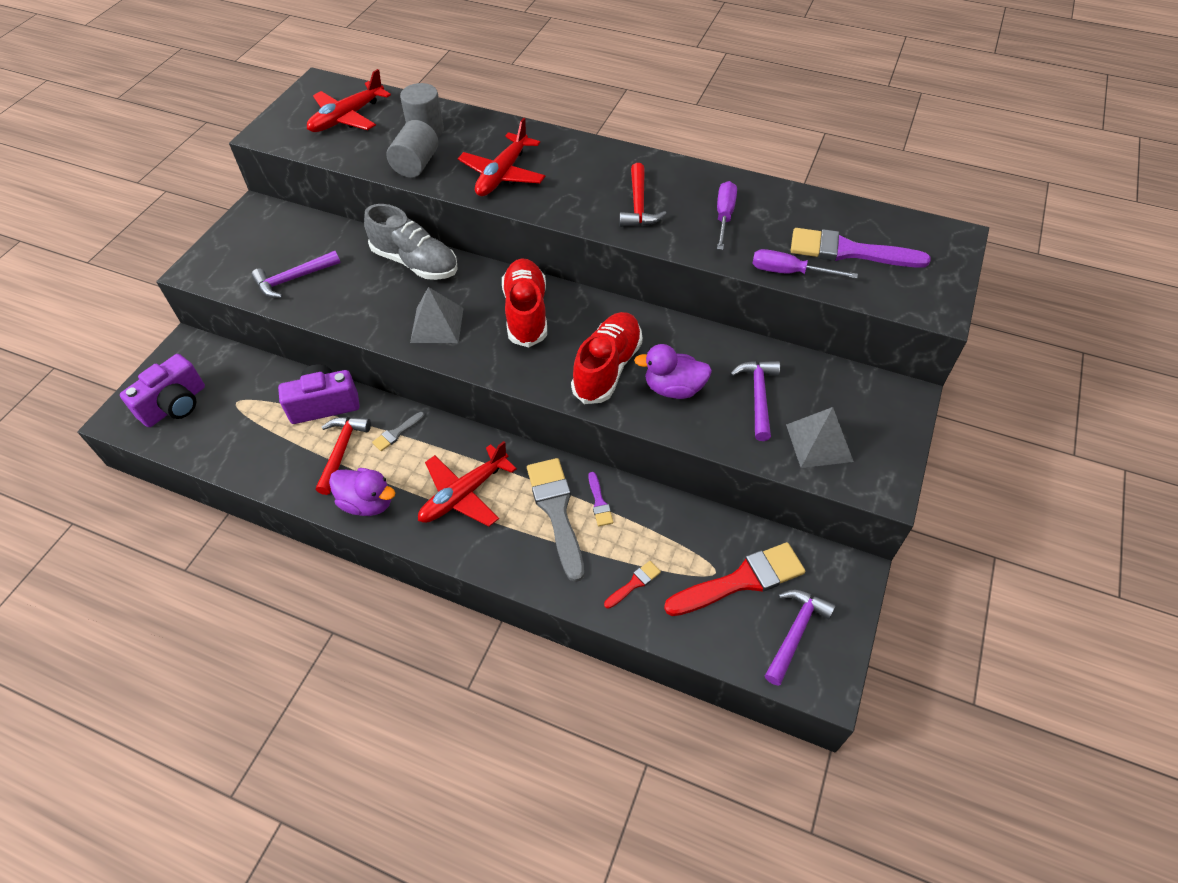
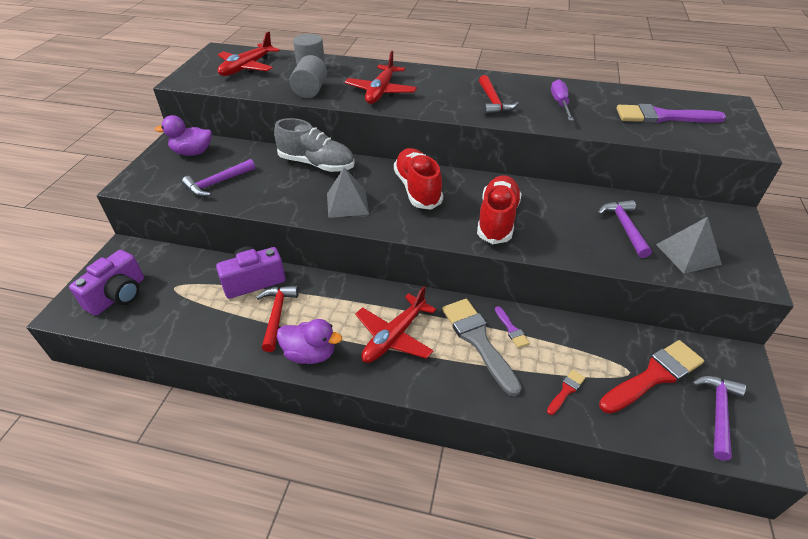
camera: 10 degrees left, 10 degrees down
grey brush [372,412,425,451] -> none
purple duck [634,344,712,399] -> purple duck moved to [155,115,212,156]
purple screwdriver [752,249,858,279] -> none

